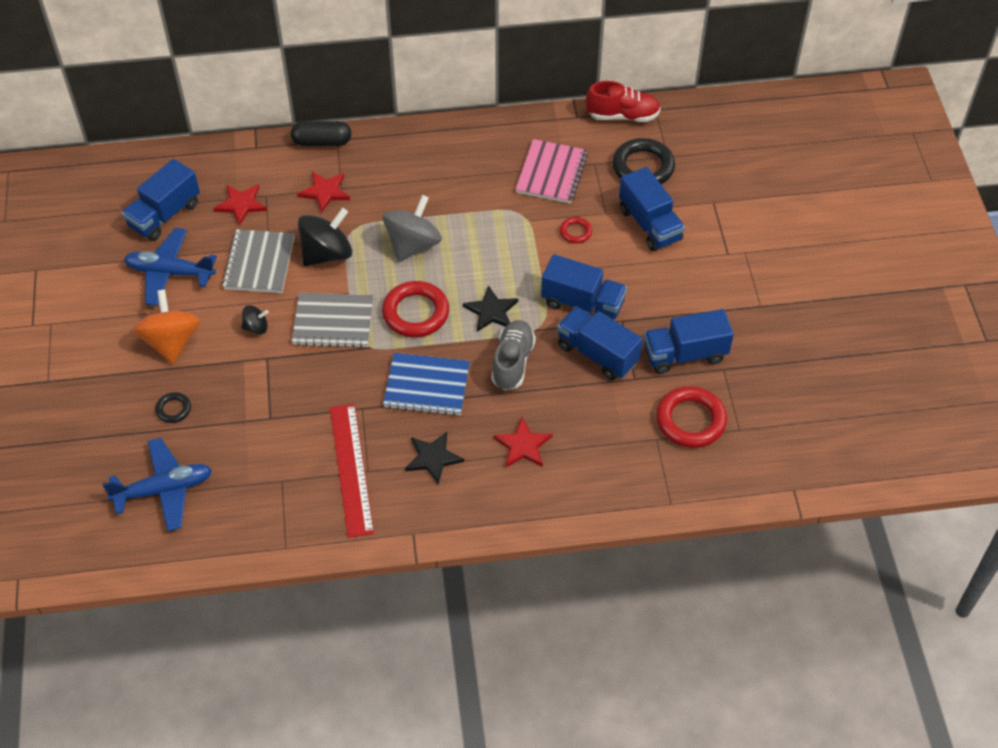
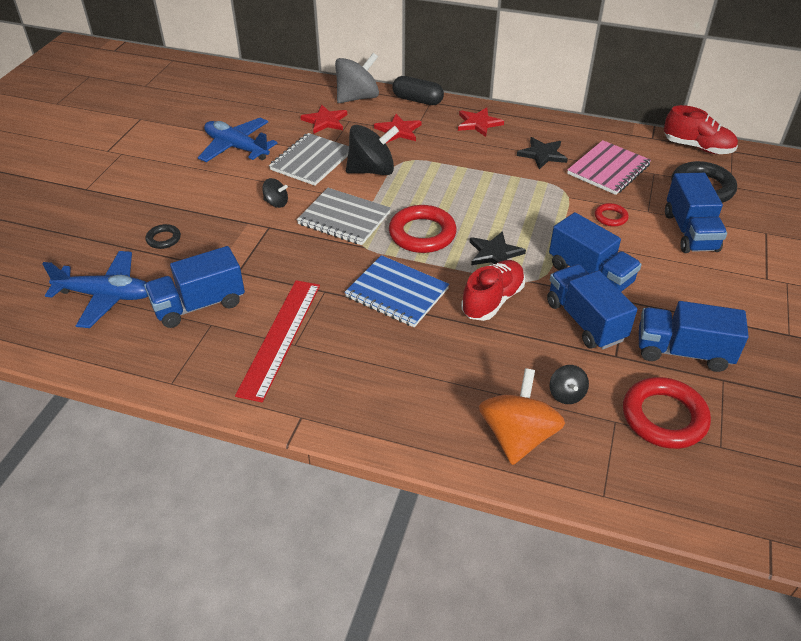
camera: 25 degrees right, 10 degrees down
blue truck [122,159,200,241] -> blue truck moved to [144,246,245,328]
orange spinning top [133,290,201,364] -> orange spinning top moved to [479,368,565,465]
grey spinning top [383,195,442,262] -> grey spinning top moved to [335,53,379,103]
black star [405,432,464,485] -> black star moved to [517,137,568,169]
grey shoe [491,320,536,390] -> red shoe [461,260,525,321]
red star [493,417,553,467] -> red star moved to [458,107,504,137]
none -> black spinning top [550,365,589,404]

